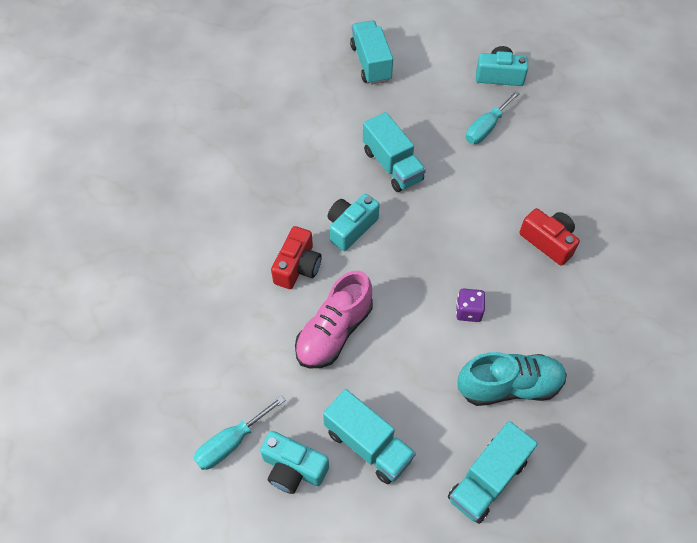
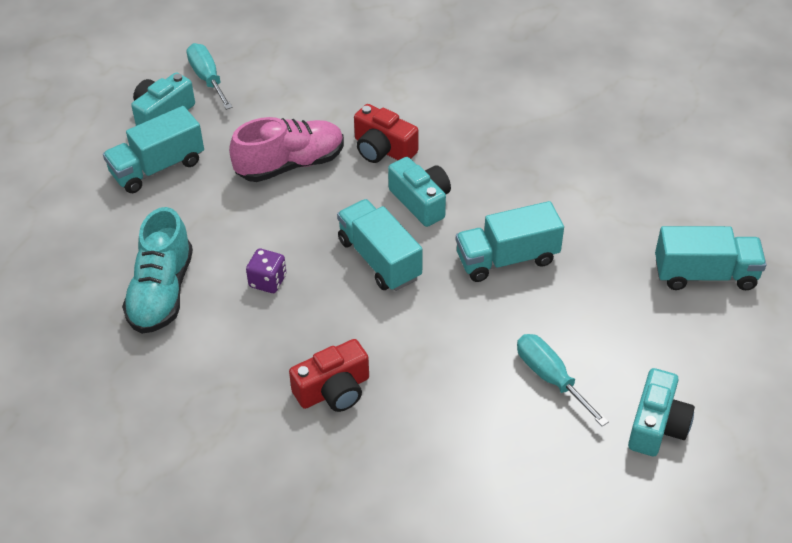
camera: 105 degrees right, 10 degrees down
pink shoe [295,271,373,368] -> pink shoe turned 105 degrees clockwise [229,117,344,182]
turquoise truck [448,421,538,524] -> turquoise truck moved to [337,199,423,291]

